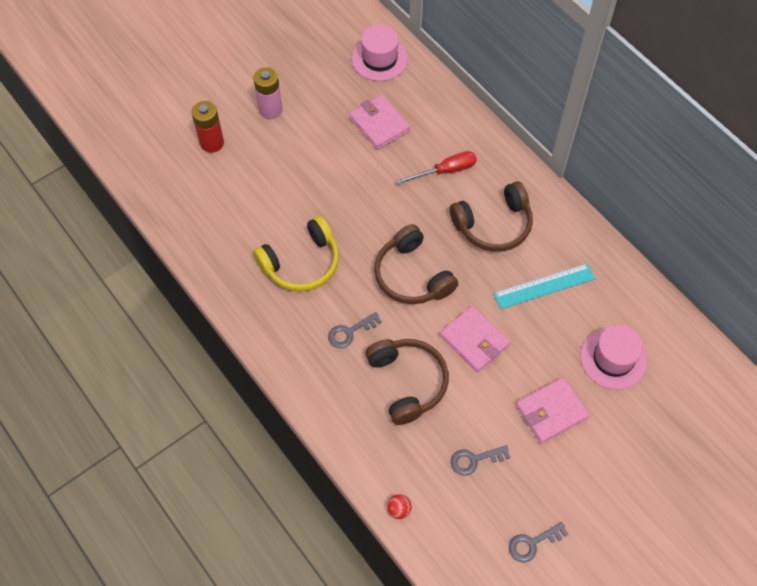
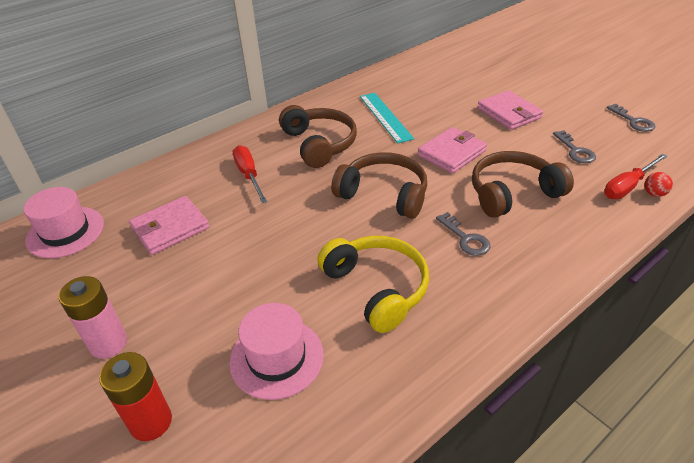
camera: 90 degrees left, 20 degrees down
brown headphones [374,224,458,304] -> brown headphones turned 120 degrees counterclockwise [331,152,427,219]
pink hat [580,325,647,390] -> pink hat moved to [229,303,324,400]
none -> red screwdriver [604,154,668,199]

